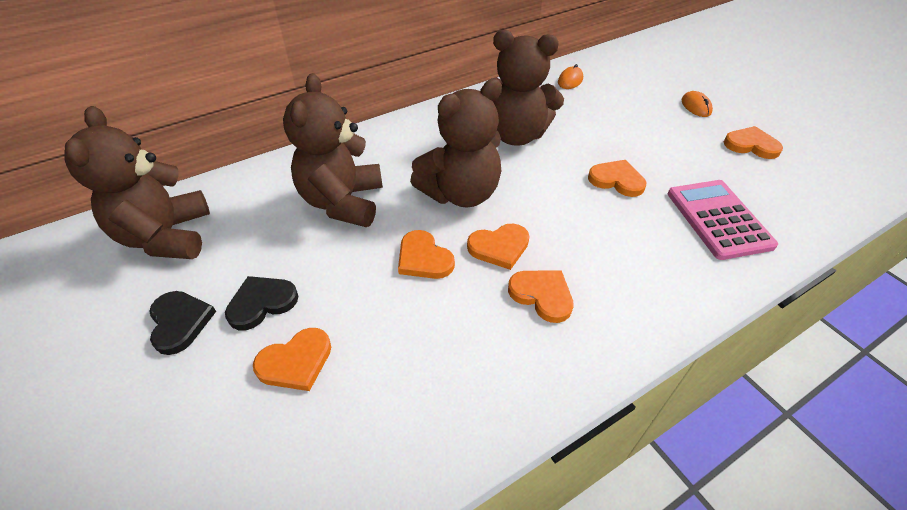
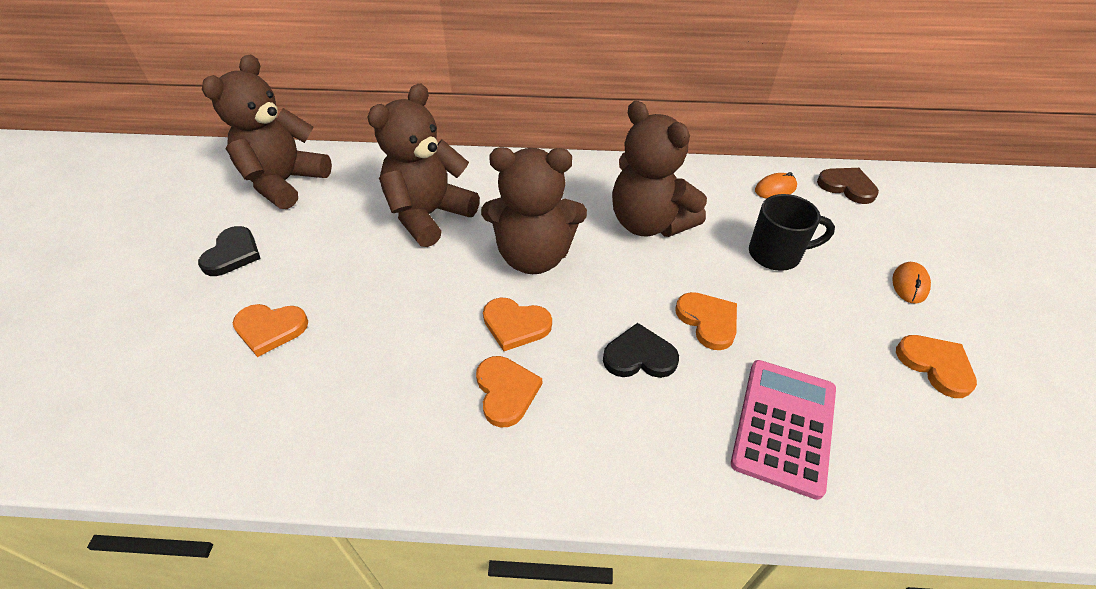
camera: 35 degrees right, 0 degrees up
black heart [225,276,298,330] -> black heart moved to [603,323,679,378]
orange heart [398,230,455,279] -> none
none -> black mug [749,194,835,271]
none -> brown heart [817,168,879,204]

